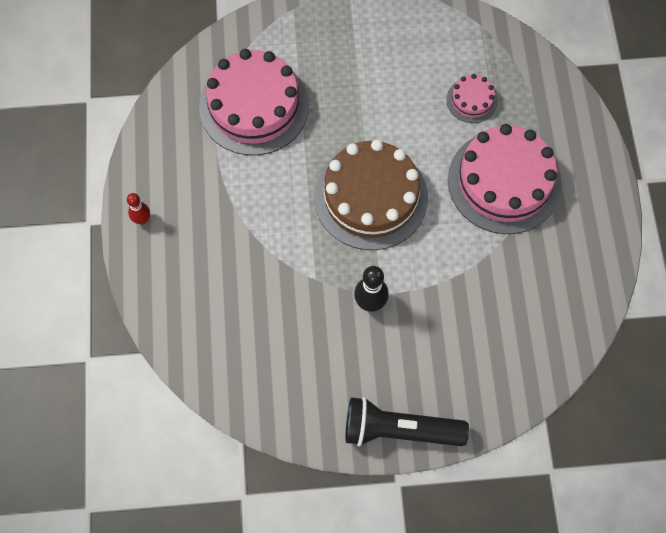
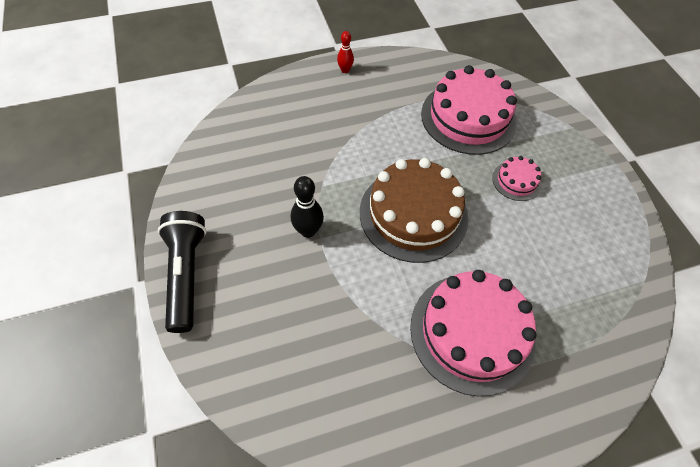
camera: 75 degrees right, 10 degrees down
pink cake [446,74,498,123] -> pink cake moved to [492,156,541,201]

